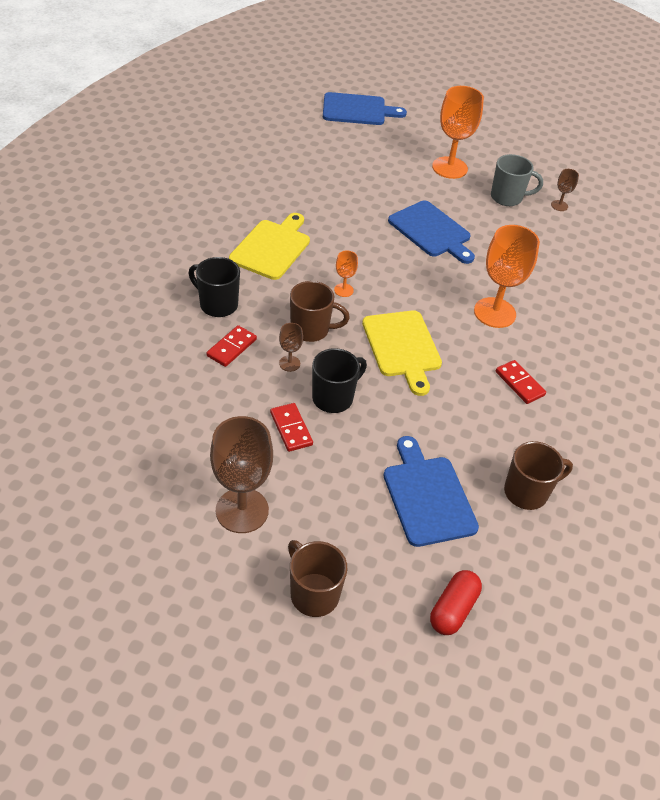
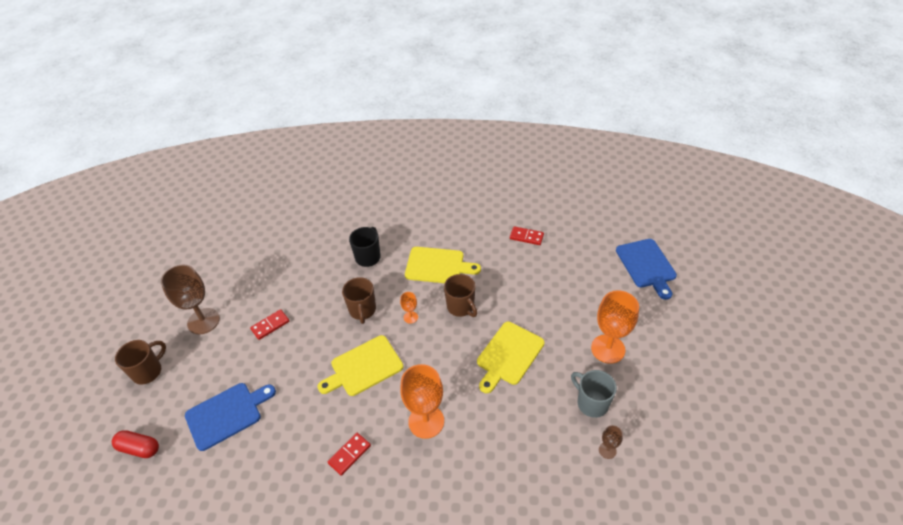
camera: 80 degrees right, 0 degrees up
red domino [207,325,257,367] -> red domino moved to [510,226,544,245]
brown goblet [279,323,303,372] -> none
black mug [312,348,367,413] -> none
blue cutting board [388,201,475,264] -> yellow cutting board [477,322,545,393]
grey mug [491,154,543,206] -> grey mug turned 150 degrees clockwise [571,370,617,418]
brown mug [504,441,573,510] -> brown mug moved to [444,274,477,317]

